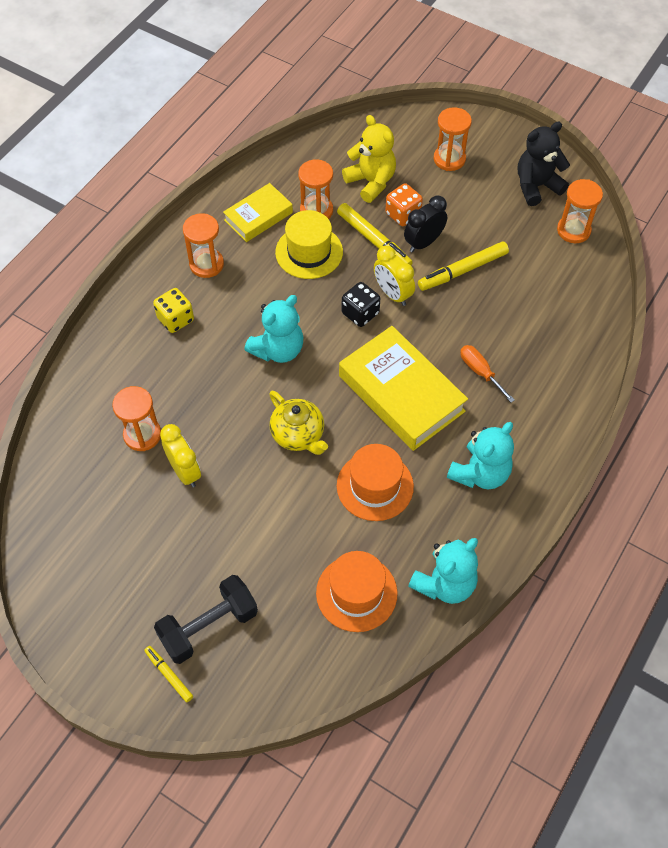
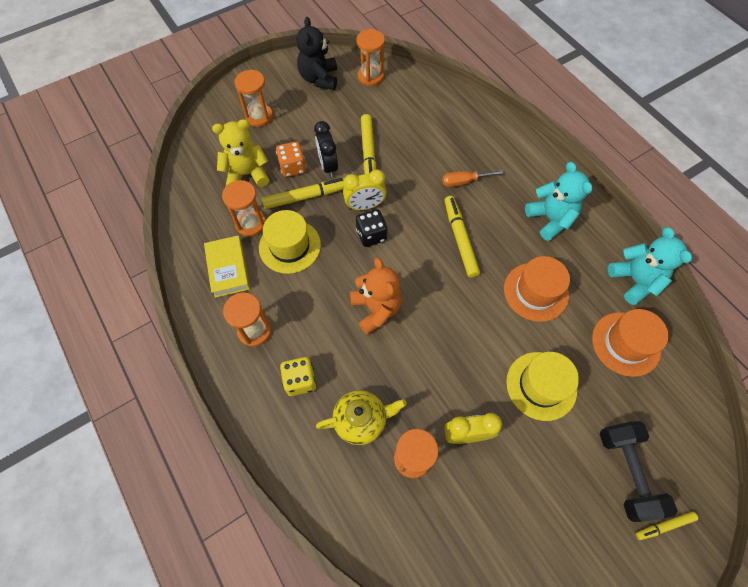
camera: 65 degrees left, 5 degrees up
turquoise teddy bear [244,295,303,363] -> orange teddy bear [350,257,402,335]
yellow teapot [269,391,328,455] -> yellow teapot moved to [316,390,407,445]
yellow book [339,326,468,451] -> yellow marker [444,196,480,278]
none -> yellow hat [506,352,579,421]

